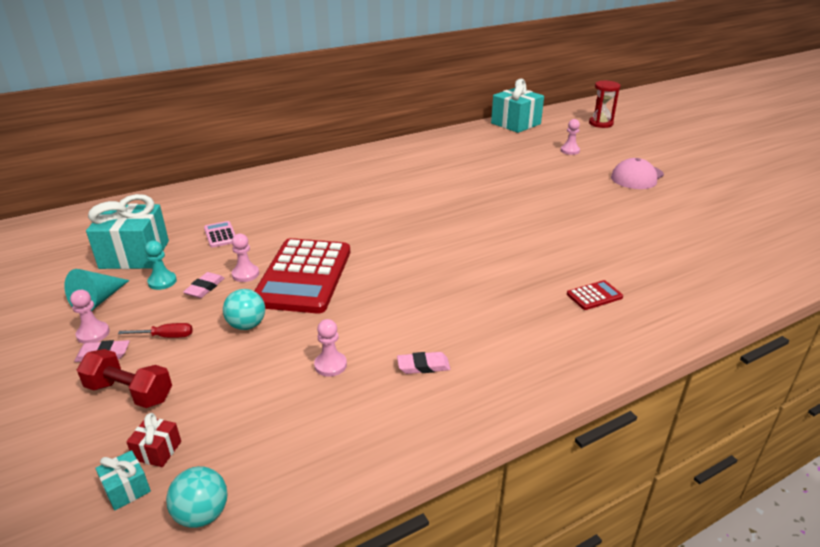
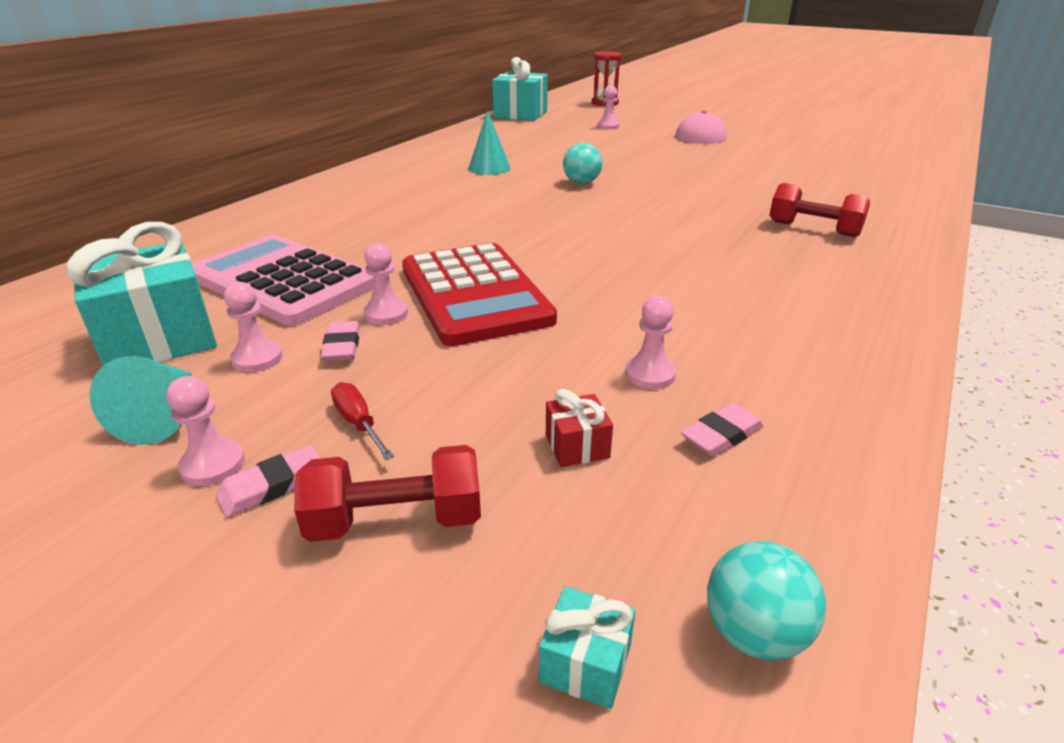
camera: 30 degrees left, 0 degrees up
red screwdriver [118,323,193,338] -> red screwdriver turned 90 degrees counterclockwise [331,382,394,460]
red gift [126,413,181,467] -> red gift moved to [546,389,613,467]
turquoise pawn [145,241,177,290] -> pink pawn [224,282,283,372]
pink calculator [204,221,235,248] -> pink calculator [192,235,373,326], size x2.46
turquoise ball [223,289,265,330] -> turquoise ball moved to [563,143,602,184]
pink eraser [397,352,450,374] -> pink eraser moved to [681,403,764,456]
red calculator [567,280,623,310] -> red dumbbell [770,183,870,237]
none -> turquoise cone [469,110,511,175]

